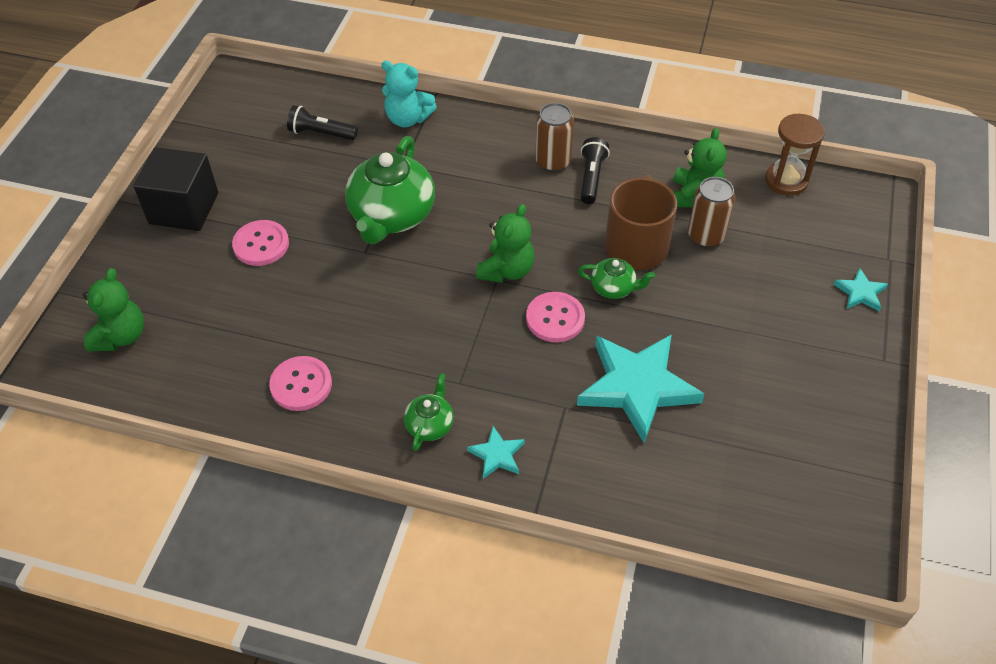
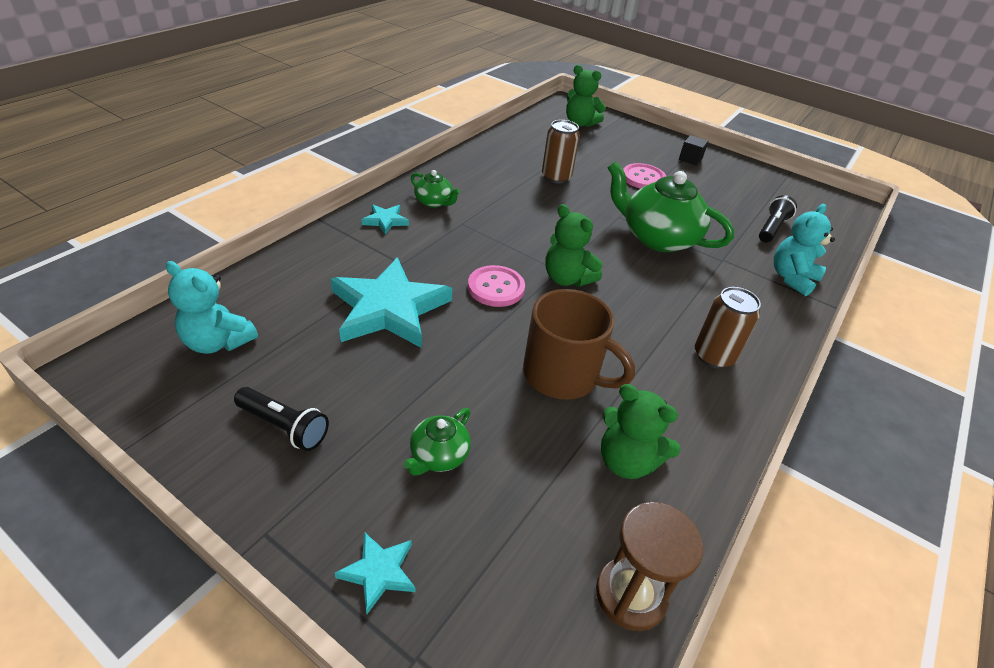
camera: 105 degrees right, 10 degrees down
black cube [133,147,218,231] -> black cube [679,135,709,166], size x0.47
pink button [269,356,332,411] -> none
green teapot [578,258,655,299] -> green teapot moved to [403,408,471,476]
black flashlight [580,137,610,204] -> black flashlight moved to [234,387,329,451]
brown can [688,177,735,248] -> brown can moved to [542,120,580,184]
none -> turquoise teddy bear [166,261,258,354]

